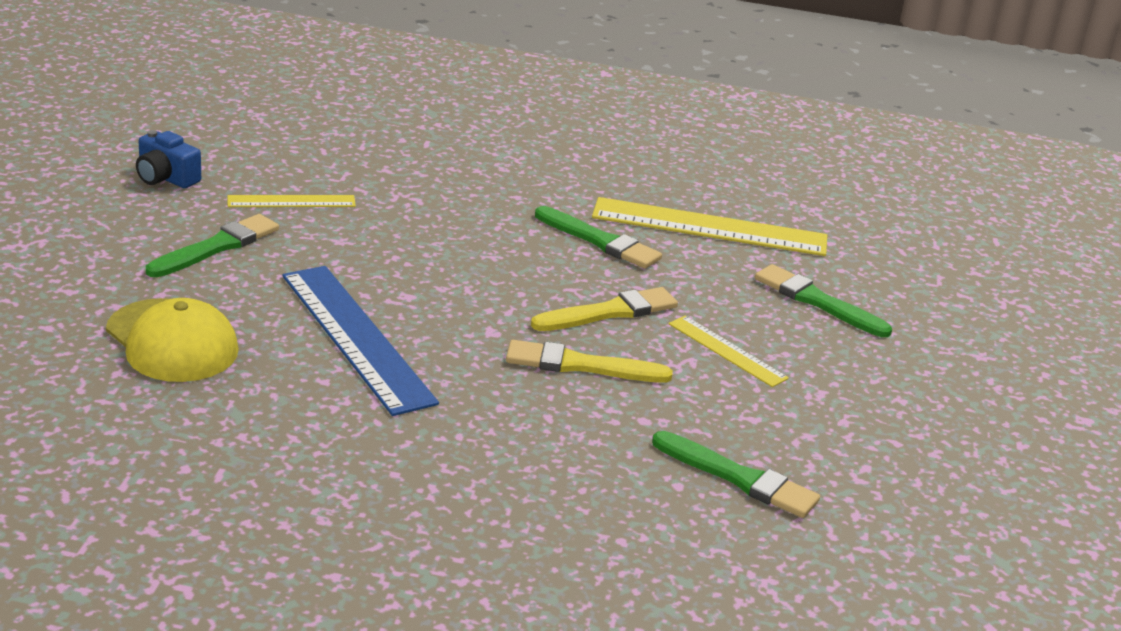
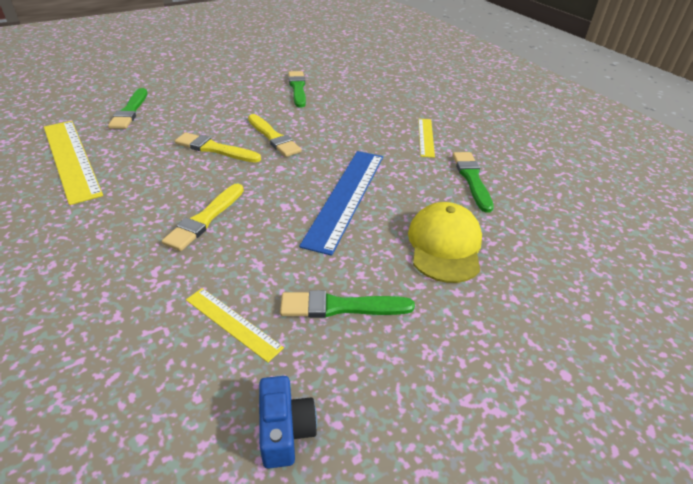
camera: 130 degrees left, 10 degrees up
green brush [535,206,662,268] -> green brush moved to [453,152,494,213]
yellow ruler [668,316,789,387] -> yellow ruler moved to [418,119,435,158]
none -> yellow brush [162,183,244,251]

